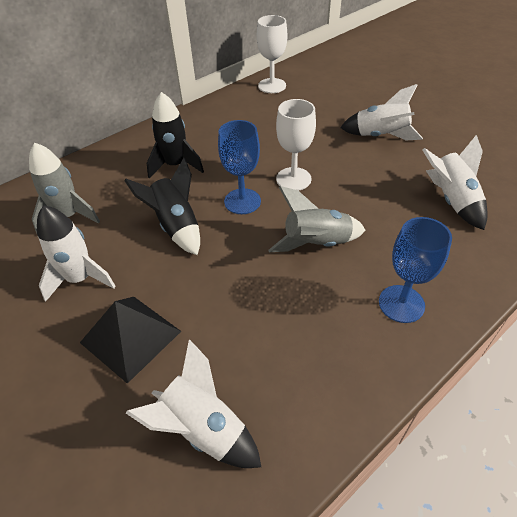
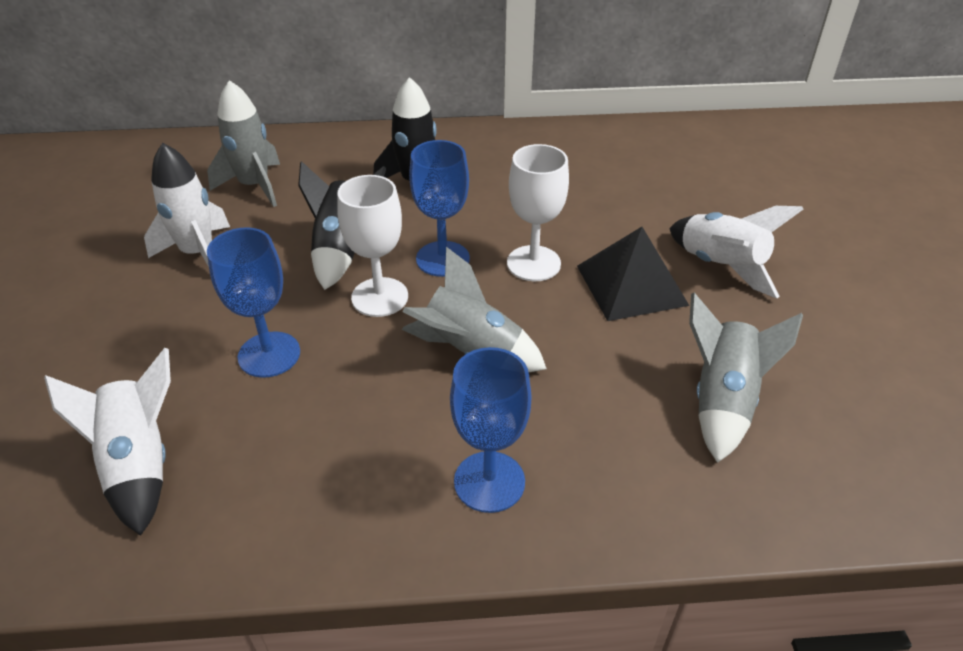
camera: 35 degrees right, 5 degrees down
black pyramid [80,297,181,384] -> black pyramid moved to [577,227,689,321]
white goblet [257,15,287,93] -> white goblet moved to [337,175,408,317]
white rocket [423,135,488,230] -> grey rocket [689,292,803,463]
none -> blue goblet [207,227,300,378]

